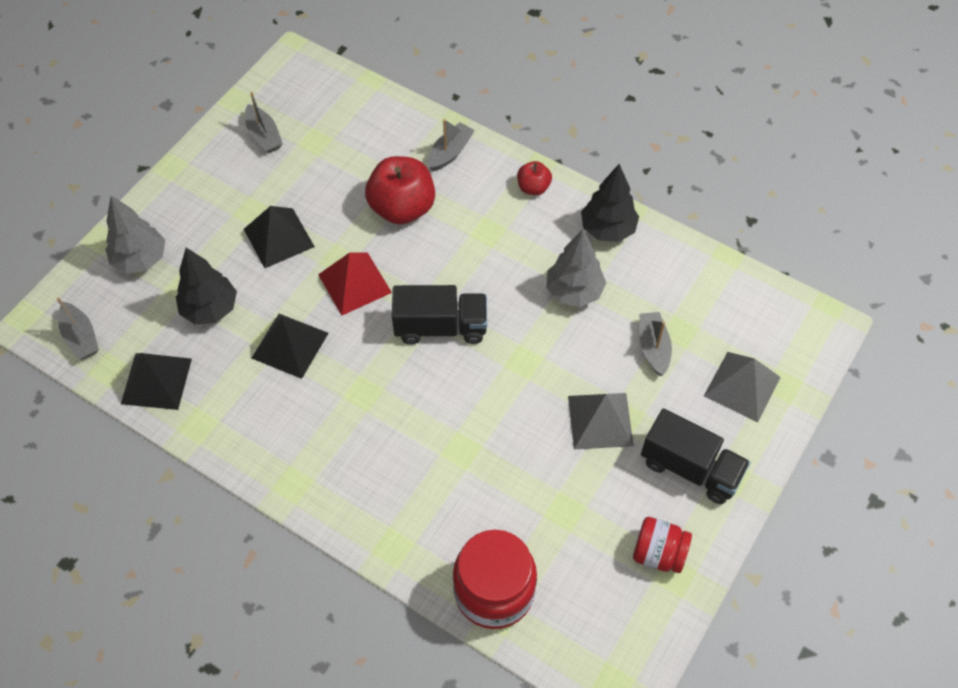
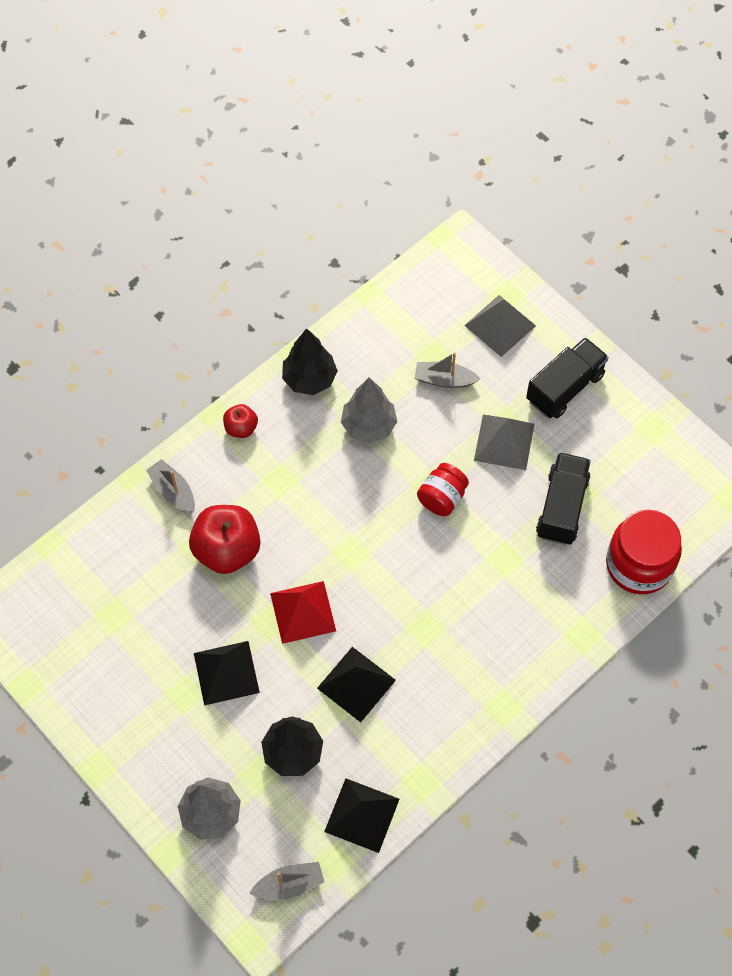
camera: 75 degrees left, 5 degrees up
grey boat [245,92,283,153] -> none
black truck [392,285,487,344] -> black truck moved to [536,452,591,545]
red jar [633,517,692,573] -> red jar moved to [417,463,469,516]

